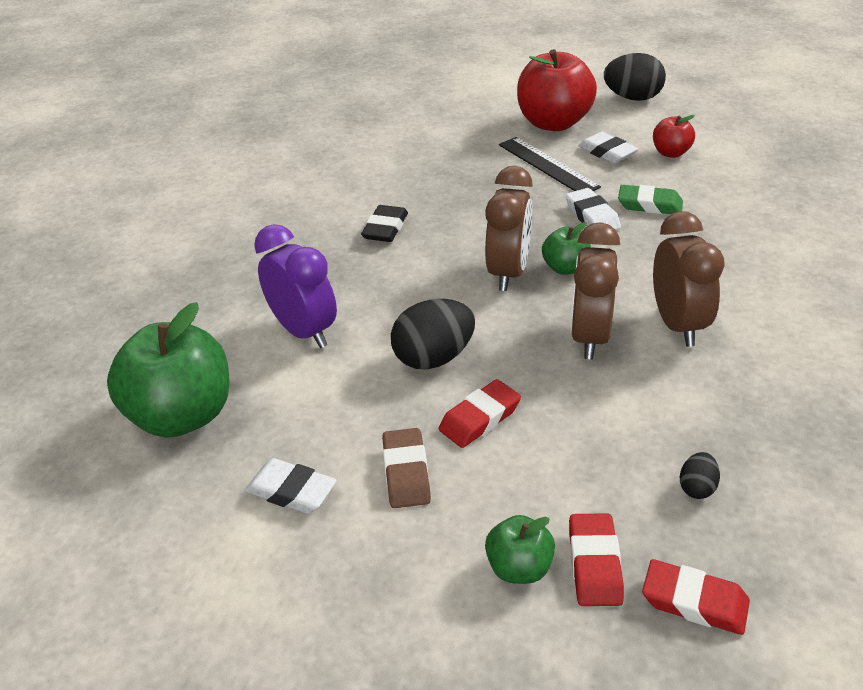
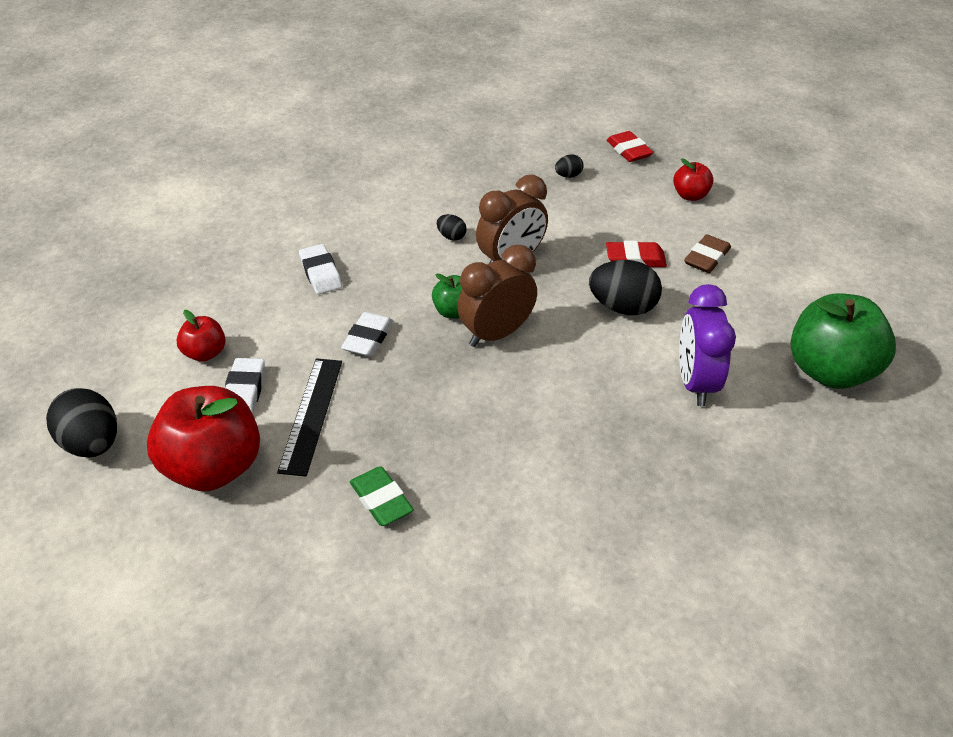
camera: 140 degrees left, 5 degrees up
white eraser [245,458,337,514] -> white eraser moved to [299,244,342,294]
black eraser [361,205,408,242] -> none
green apple [485,515,555,584] -> red apple [673,158,713,201]
red eraser [569,513,624,606] -> none
green eraser [618,185,683,214] -> green eraser moved to [350,466,414,526]
brown clock [653,211,725,347] -> black egg [437,214,467,241]

